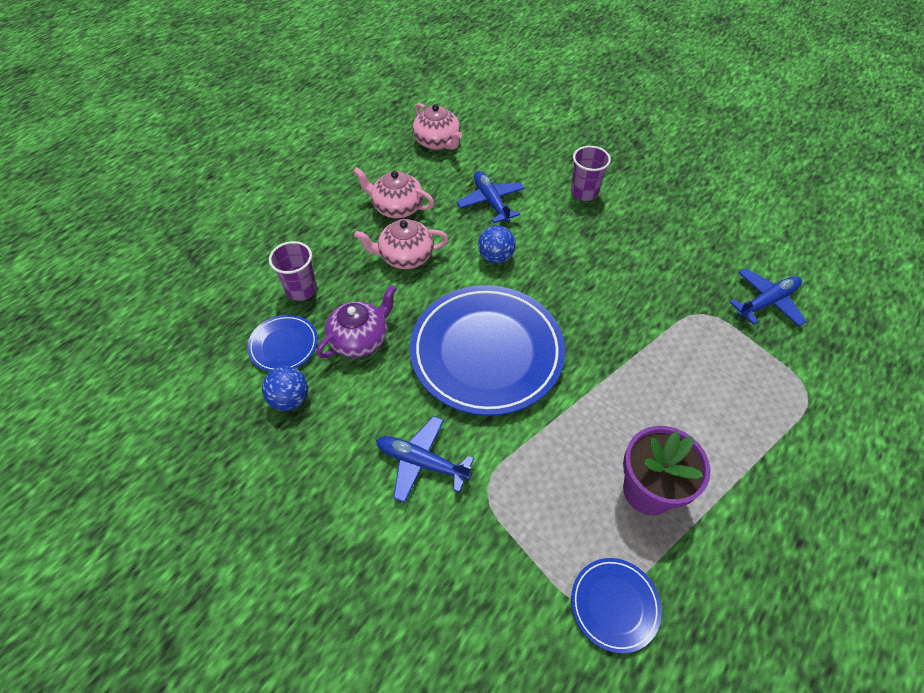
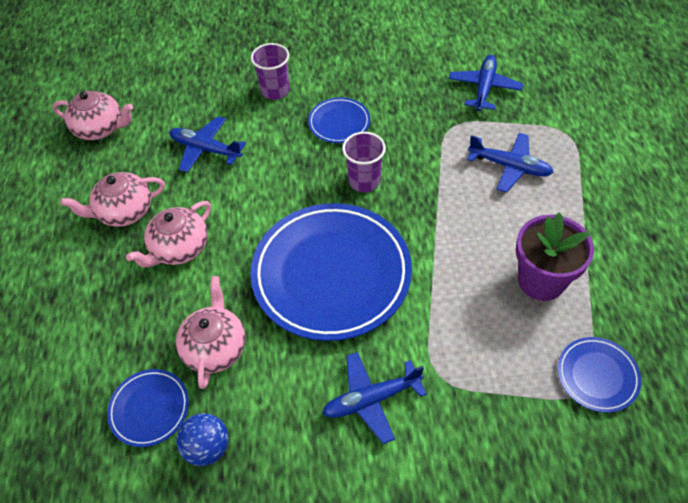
camera: 40 degrees left, 0 degrees up
purple cup [269,241,317,301] -> purple cup moved to [342,132,386,192]
purple teapot [317,285,397,358] -> pink teapot [176,276,246,389]
blue ball [478,225,516,264] -> none
none -> blue plate [308,97,370,143]
none -> blue plane [467,133,554,193]

